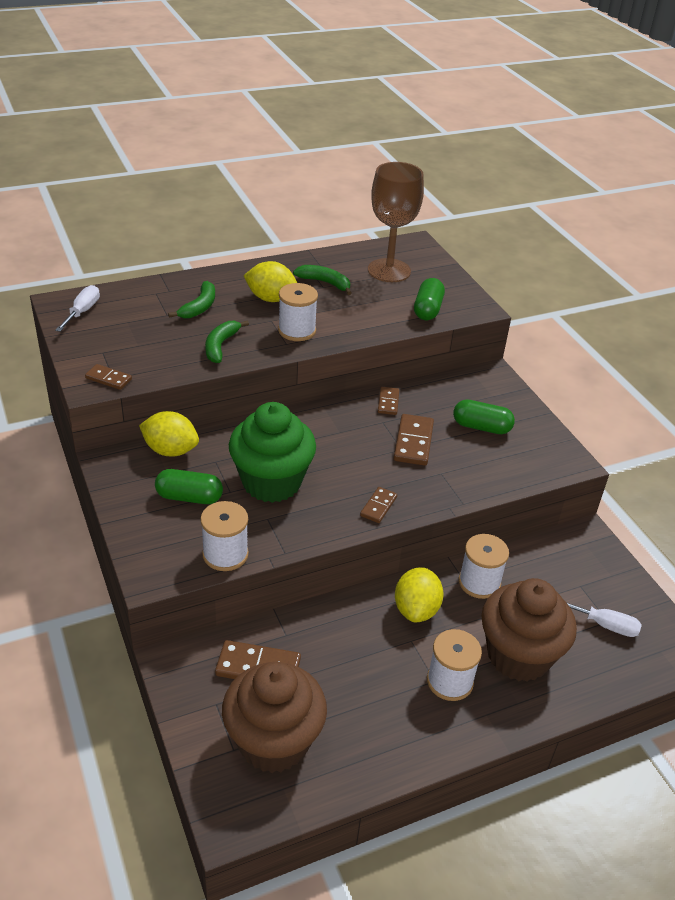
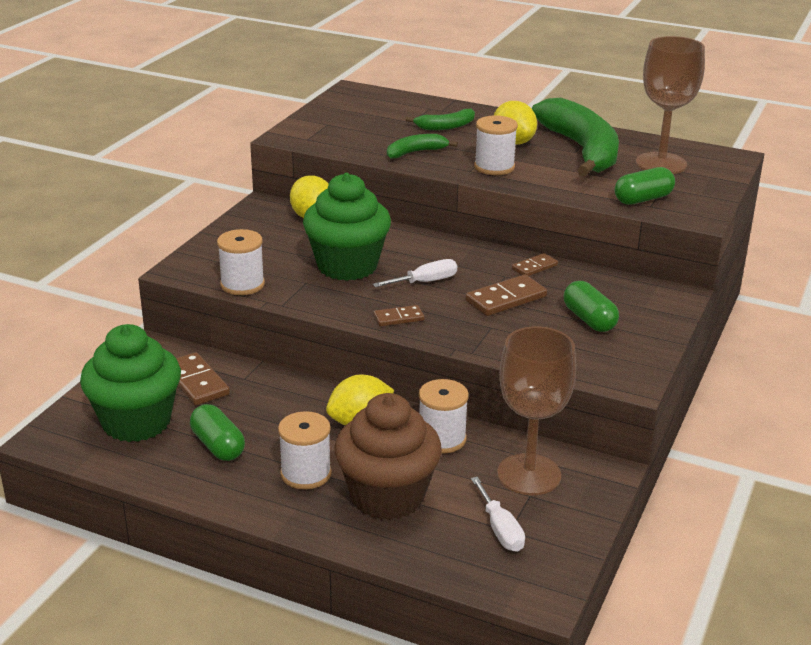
camera: 50 degrees right, 10 degrees down
white screwdriver [55,285,100,332] -> white screwdriver moved to [373,259,457,287]
brown domino [85,364,132,390] -> none
green capsule [155,469,223,504] -> green capsule moved to [190,404,245,461]
brown cupcake [222,662,327,773] -> green cupcake [80,324,181,442]
green banana [293,265,352,295] -> green banana [532,98,619,176], size x2.19
none -> brown goblet [497,326,576,495]

